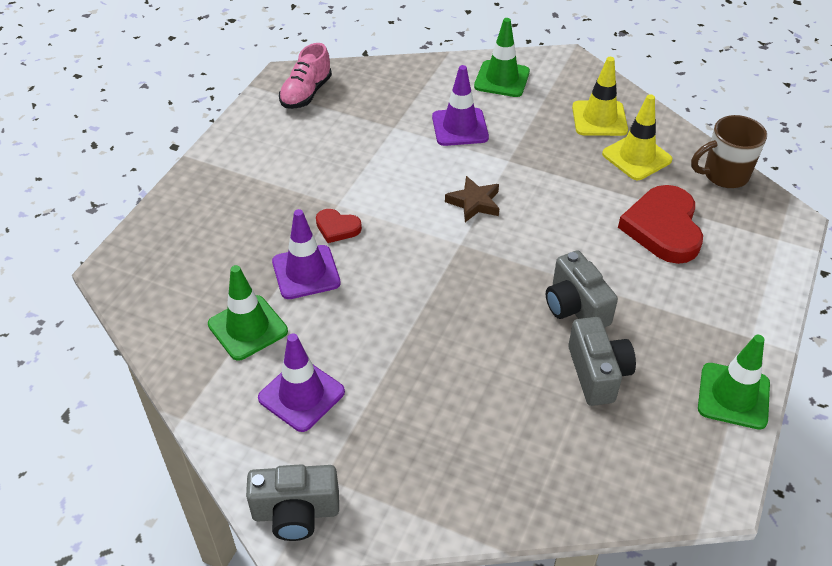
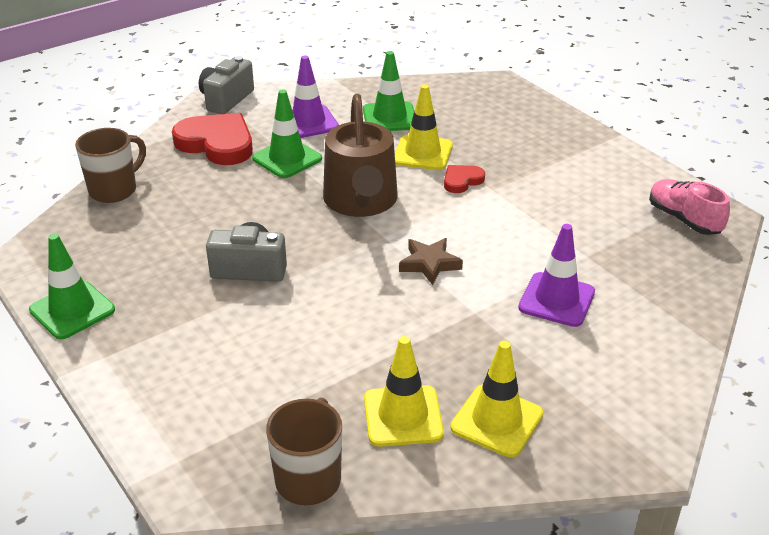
camera: 120 degrees right, 10 degrees down
purple traffic cone [272,209,341,299] -> yellow traffic cone [395,84,453,170]
green traffic cone [474,18,530,97] -> green traffic cone moved to [252,90,322,178]
grey camera [568,317,636,406] -> none
red heart [618,185,703,264] -> red heart moved to [172,113,253,165]
none -> brown mug [75,128,146,203]
none -> brown watering can [323,94,398,217]

